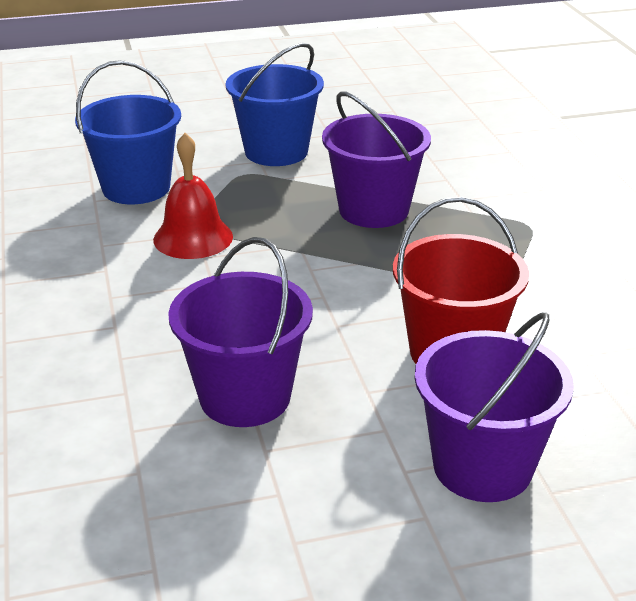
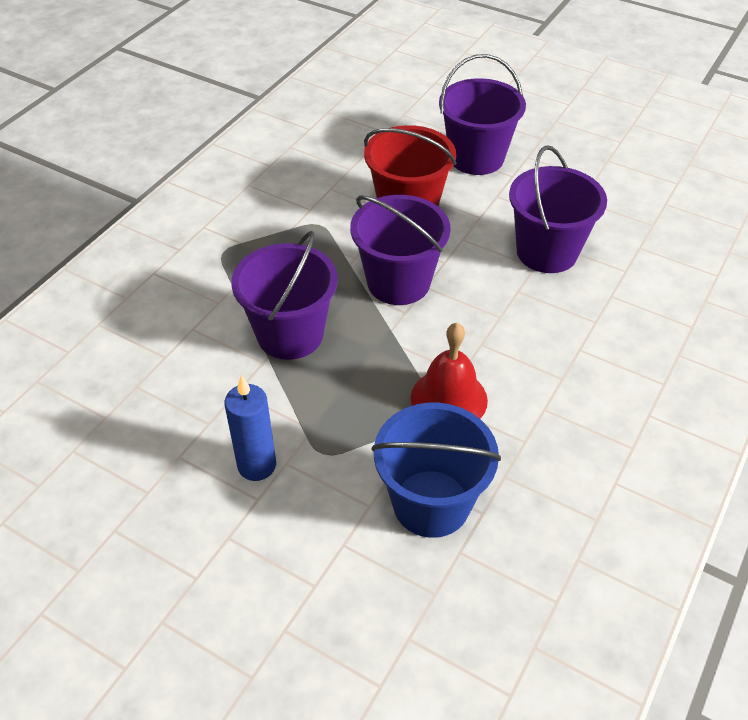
camera: 135 degrees left, 15 degrees up
blue bucket [226,43,324,166] -> blue candle [224,375,276,481]
none -> purple bucket [350,195,451,305]

